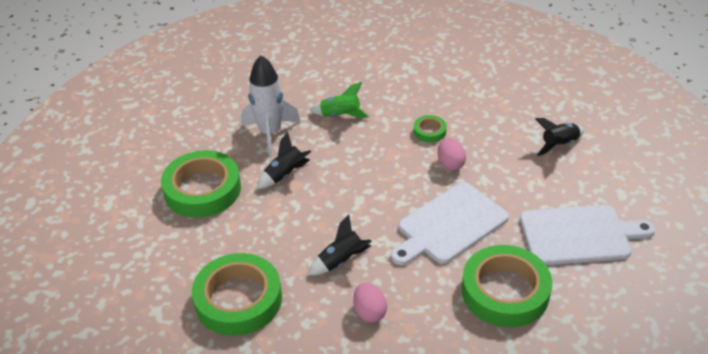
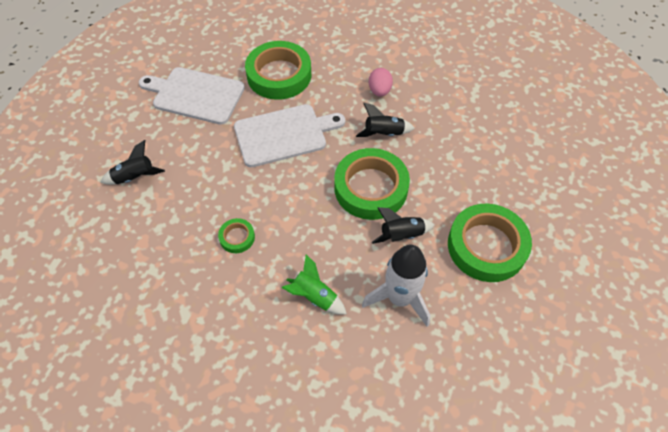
camera: 160 degrees left, 15 degrees up
green tape [192,253,282,336] -> green tape moved to [334,148,410,220]
pink egg [438,138,466,171] -> none

